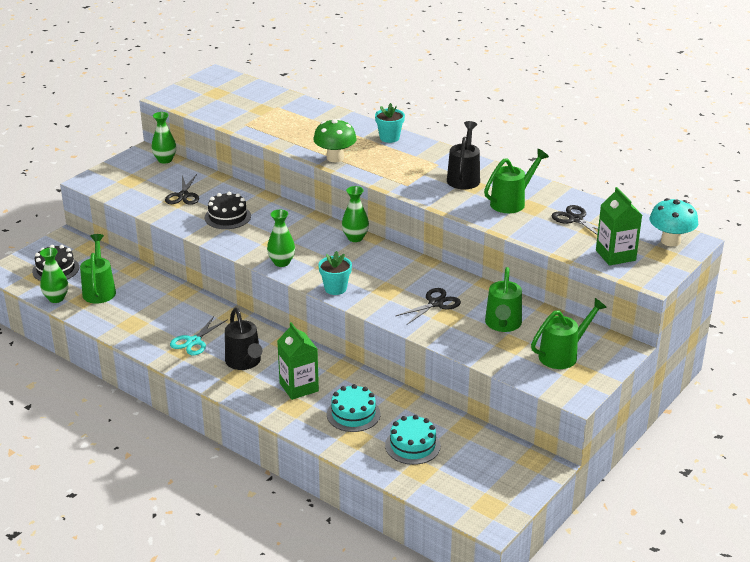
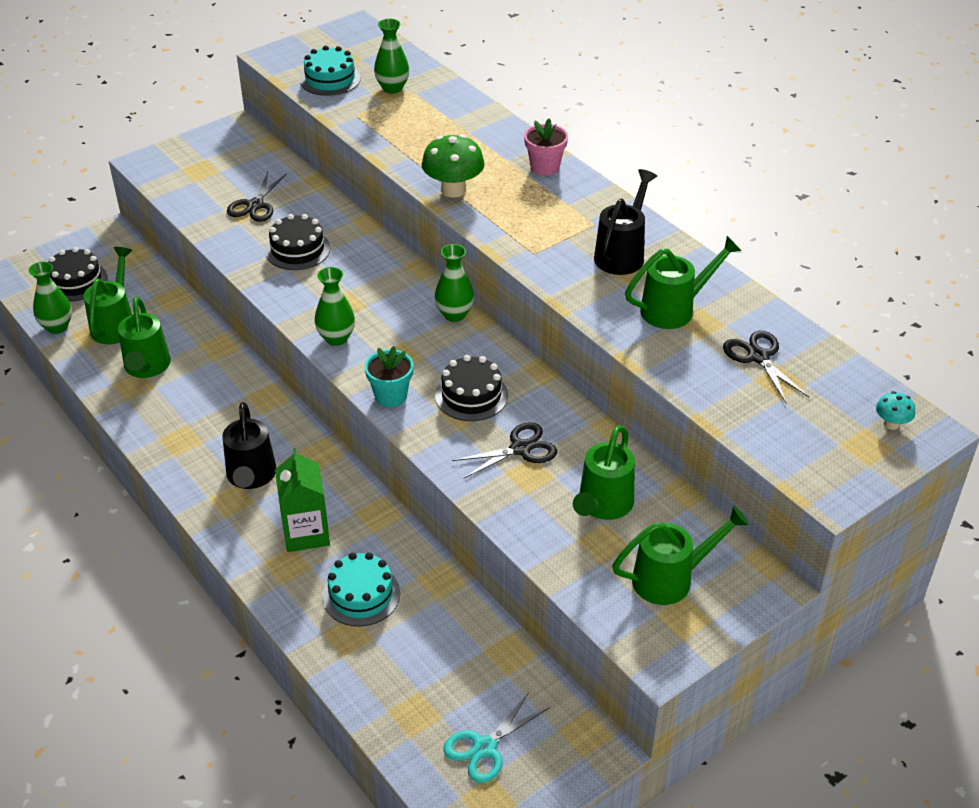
camera: 15 degrees right, 10 degrees up
green vase [151,112,176,164] -> green vase moved to [374,19,409,94]
turquoise scissors [170,316,228,355] -> turquoise scissors moved to [443,692,549,783]
turquoise flower pot [375,103,405,143] -> pink flower pot [524,118,568,176]
turquoise cake [385,415,441,465] -> turquoise cake moved to [300,46,361,96]
green carton [596,187,642,266] -> none
turquoise mushroom [649,198,698,247] -> turquoise mushroom [876,391,915,430], size x0.51
none -> green watering can [118,297,171,378]
none -> black cake [435,355,508,421]

